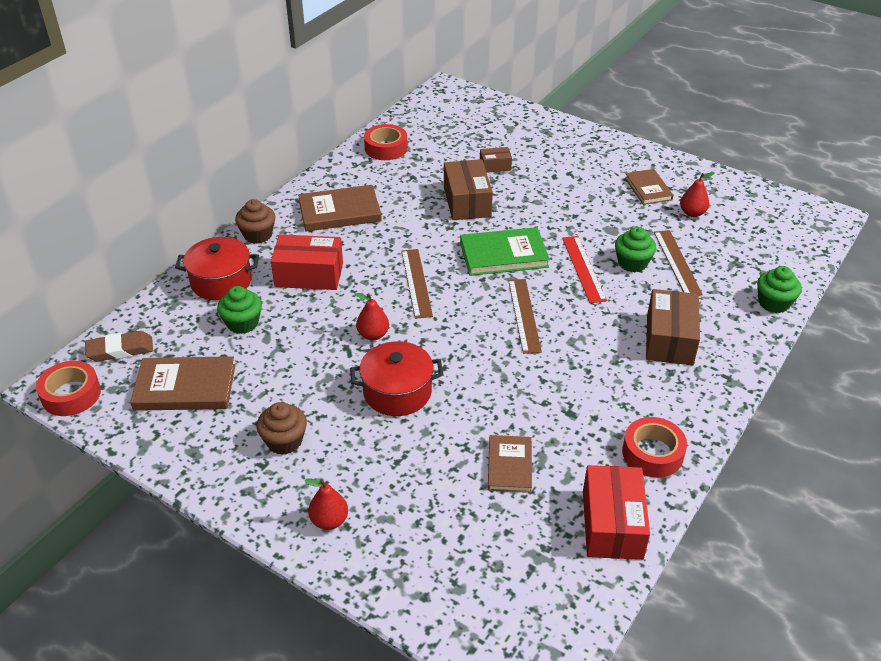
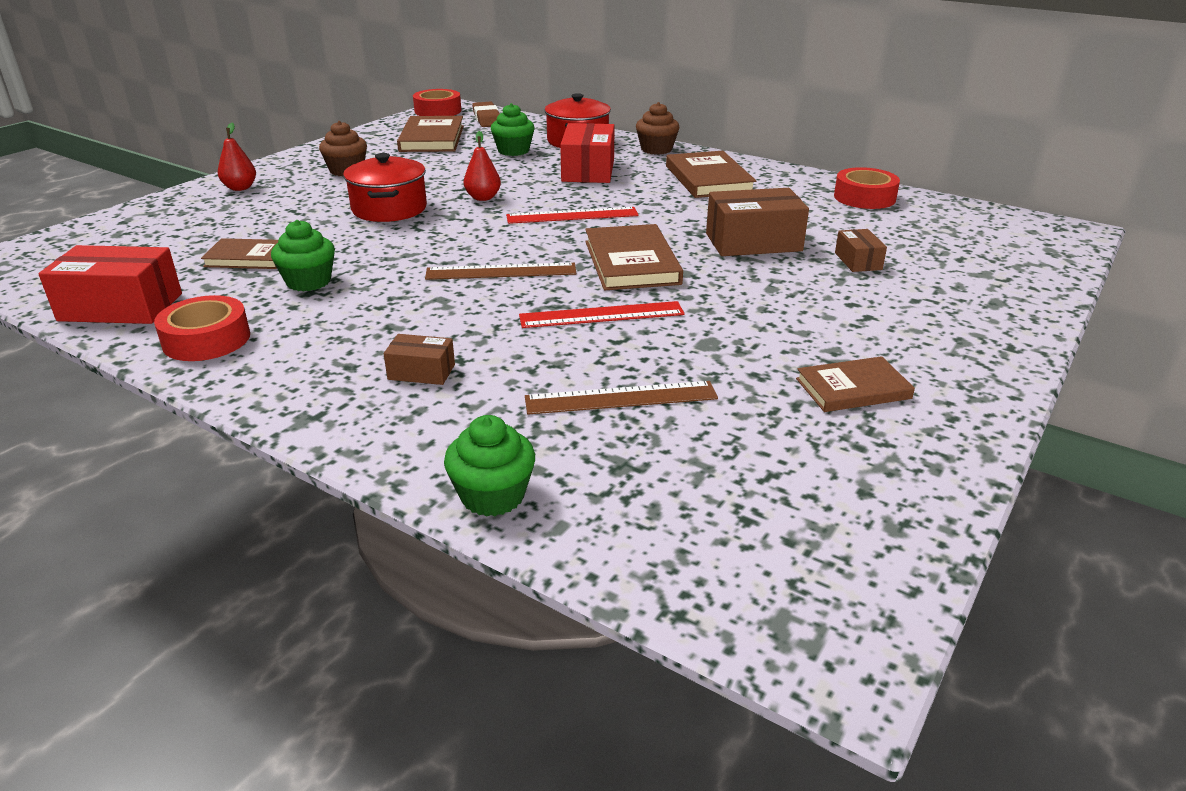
camera: 90 degrees right, 10 degrees down
brown ruler [402,249,433,319] -> red ruler [506,207,639,224]
green book [460,227,550,276] -> brown book [585,224,683,290]
green cupcake [615,227,656,272] -> green cupcake moved to [271,220,335,292]
brown box [646,289,700,365] -> brown box [384,334,455,385], size x0.53
red pear [680,172,715,217] -> none

